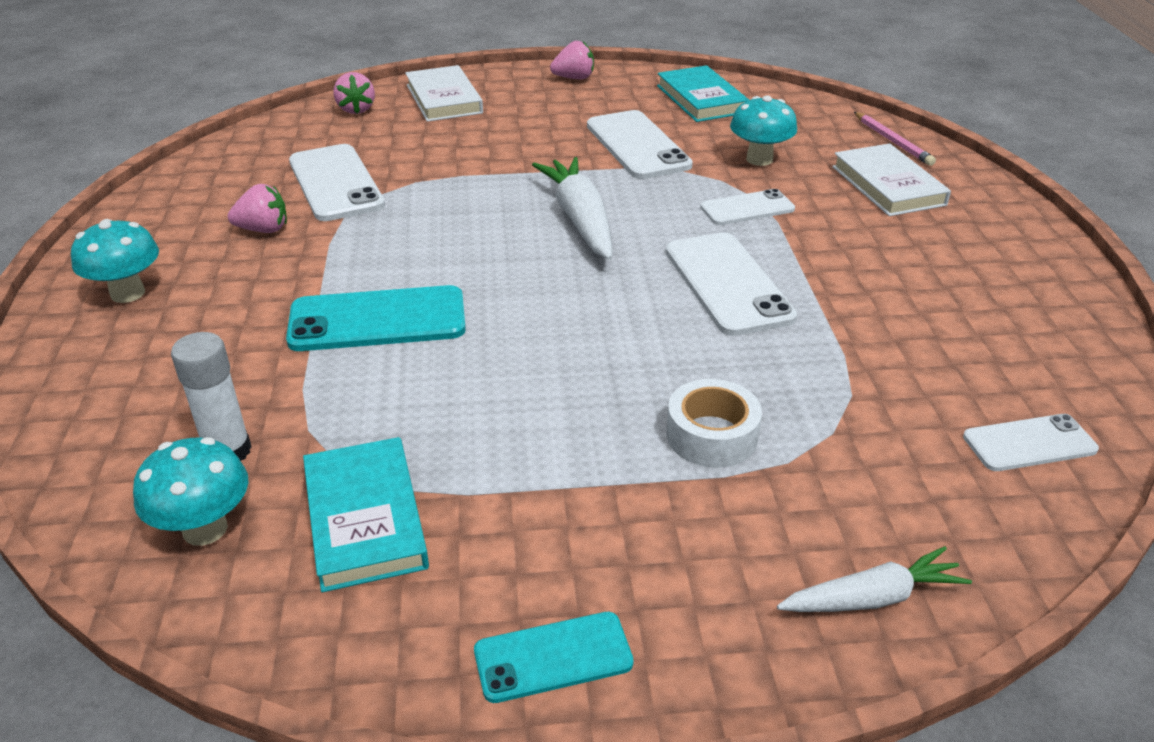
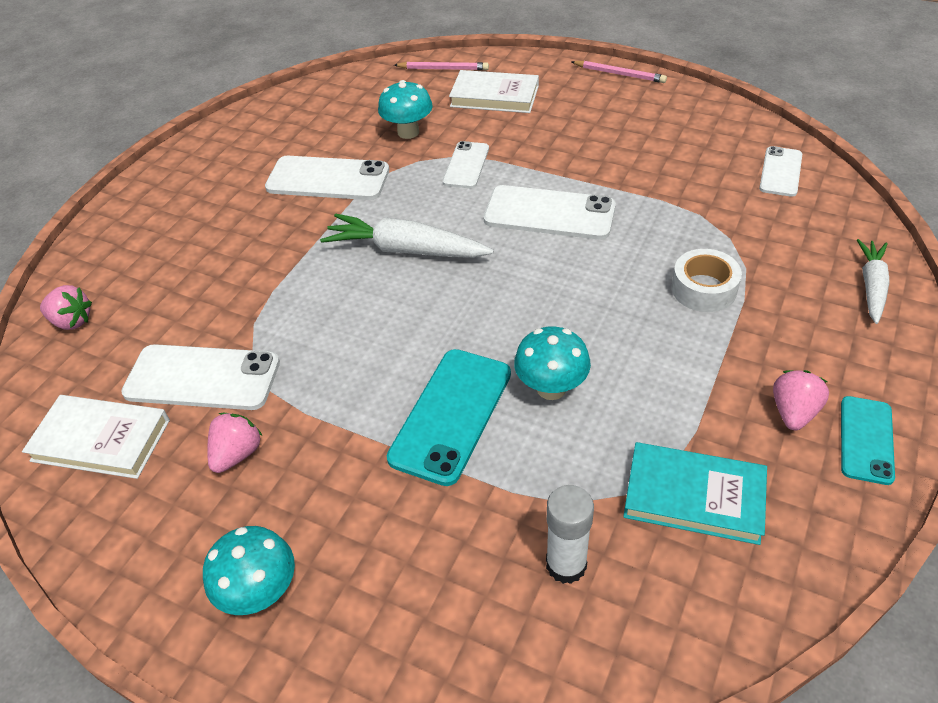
camera: 55 degrees left, 10 degrees up
turquoise mushroom [133,437,248,546] -> turquoise mushroom moved to [514,326,591,400]
white book [405,65,483,122] -> white book moved to [22,395,170,479]
pink strawberry [550,41,594,80] -> pink strawberry moved to [773,370,829,430]
turquoise book [657,65,749,122] -> none
none -> pink pencil [572,61,667,83]

